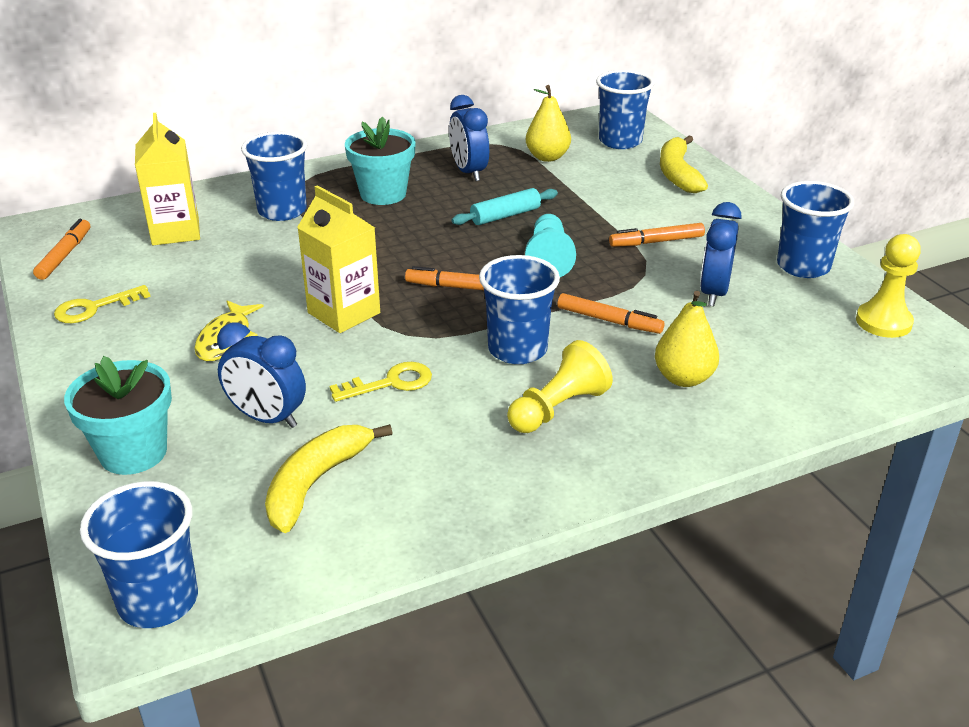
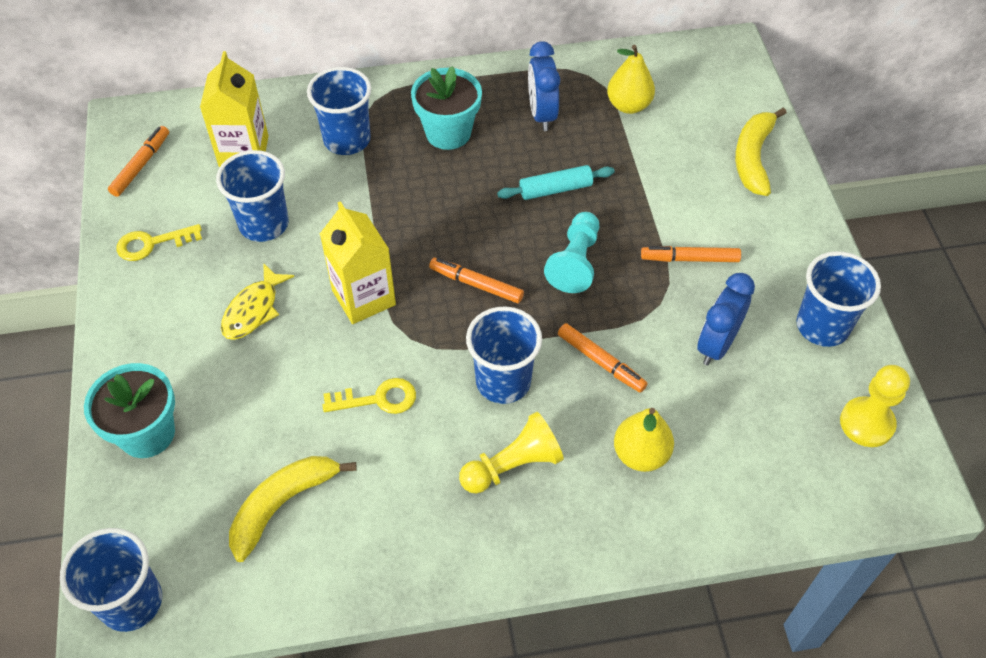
camera: 15 degrees right, 20 degrees up
blue clock [217,323,306,428] -> none
blue cup [596,70,654,149] -> blue cup moved to [216,150,289,242]

